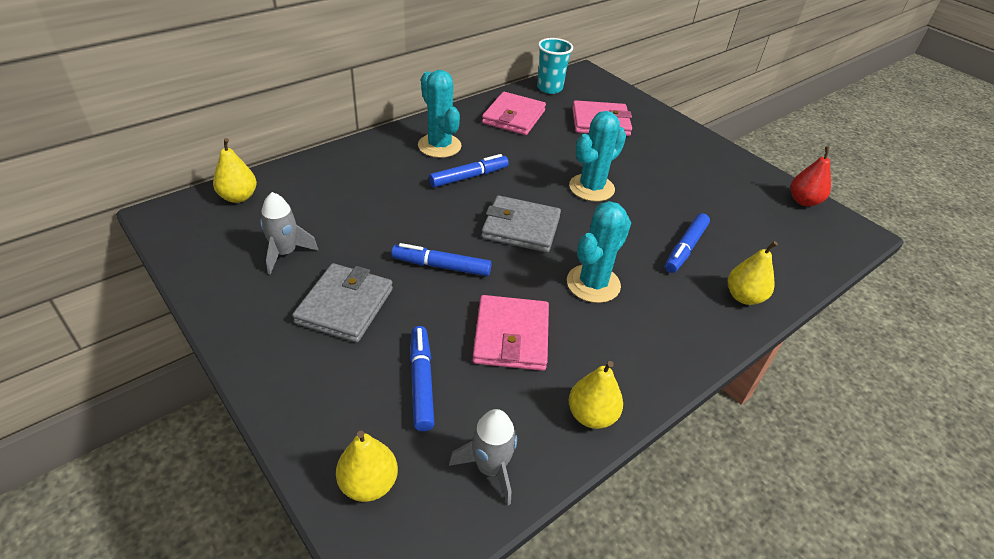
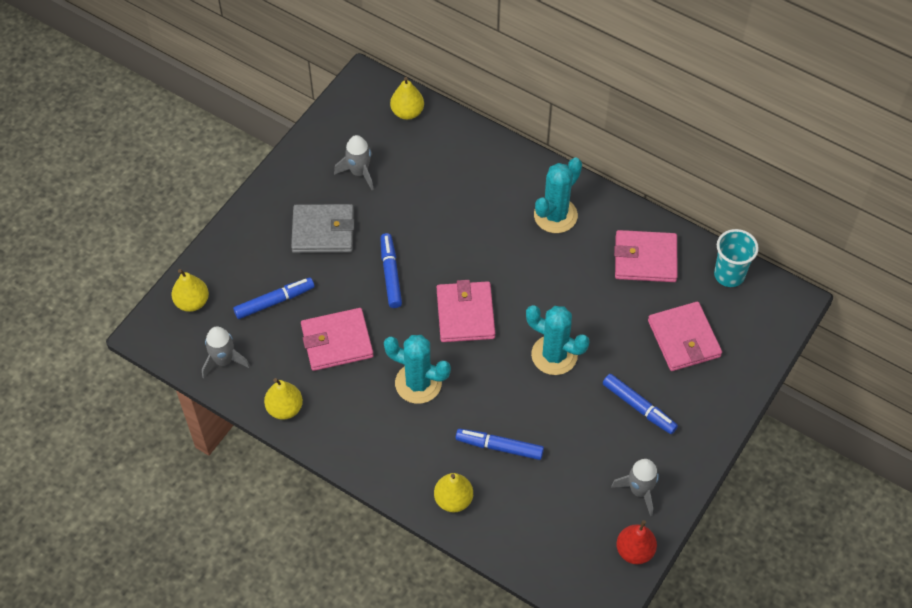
camera: 75 degrees right, 15 degrees up
blue marker [429,154,509,187] -> blue marker moved to [603,374,678,434]
grey wallet [481,195,561,253] -> pink wallet [437,280,495,342]
none -> grey rocket [611,459,659,516]

